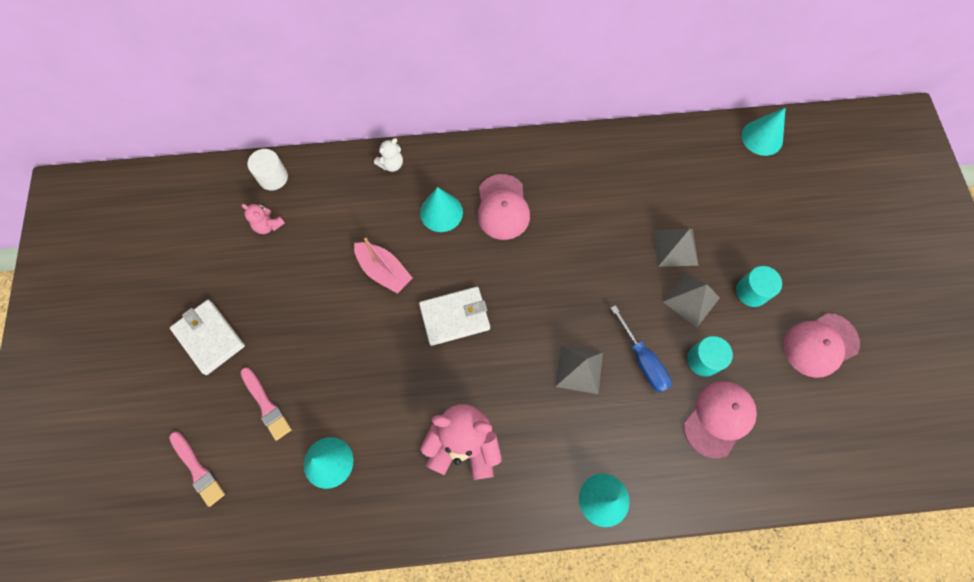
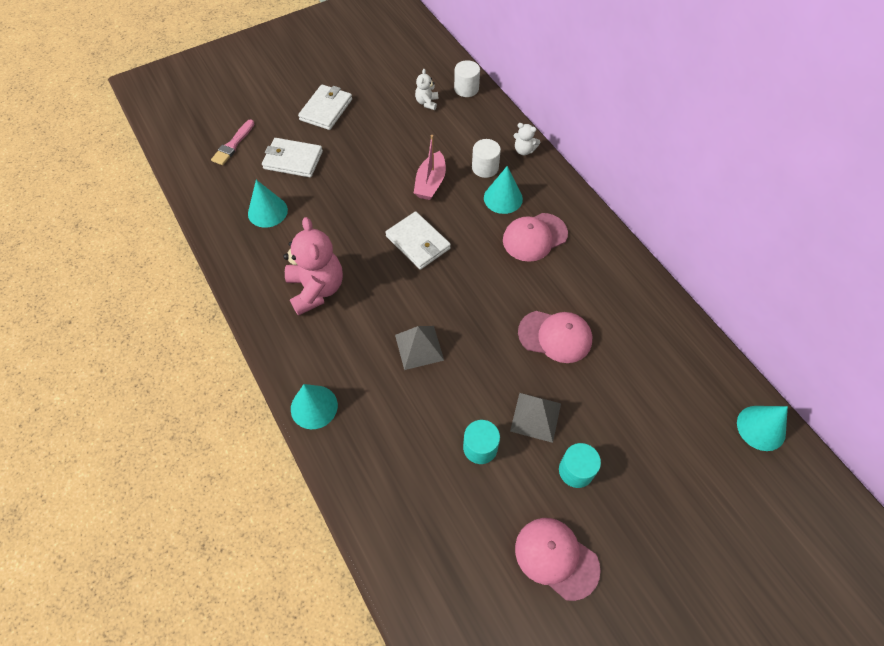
camera: 65 degrees right, 10 degrees down
pink brush [240,367,292,441] -> white wallet [262,138,323,177]
pink teddy bear [242,203,285,234] -> white teddy bear [415,69,438,110]
blue screwdriver [611,305,671,393] -> none
grey pyramid [653,229,698,267] -> none
pink cap [684,381,757,458] -> pink cap moved to [518,311,592,363]
none -> white cylinder [472,139,501,178]

